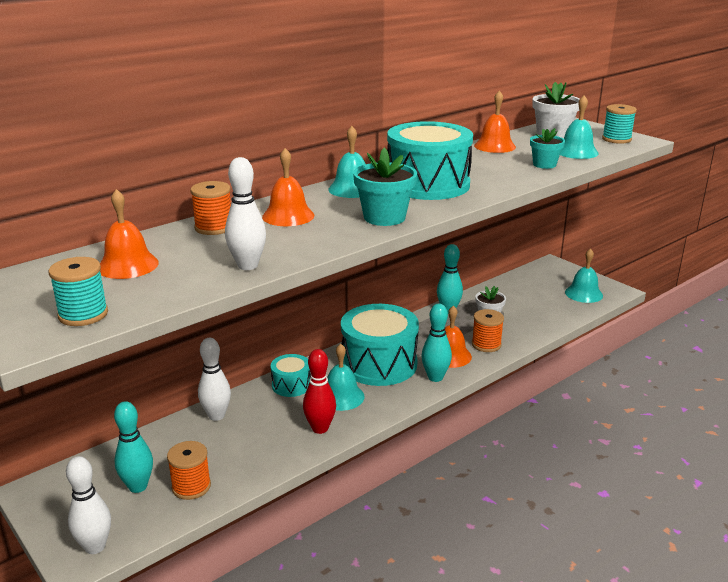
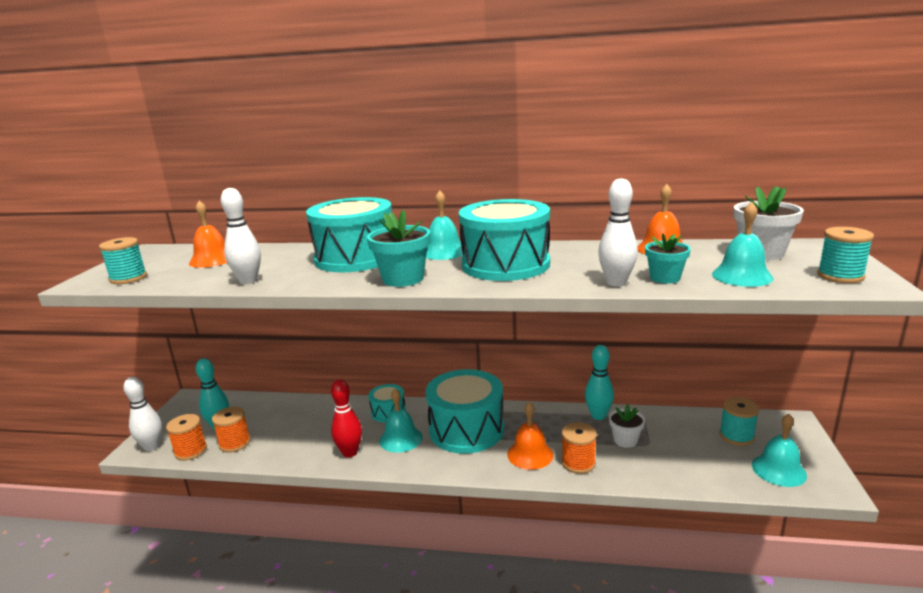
camera: 50 degrees right, 5 degrees down
orange spool [190,181,231,235] -> orange spool moved to [166,414,207,461]
white bowling pin [198,338,231,421] -> white bowling pin moved to [598,178,638,287]
orange bell [262,148,314,226] -> turquoise drum [306,197,392,272]
turquoise bowling pin [421,303,452,382] -> none
none -> turquoise spool [719,397,759,446]

